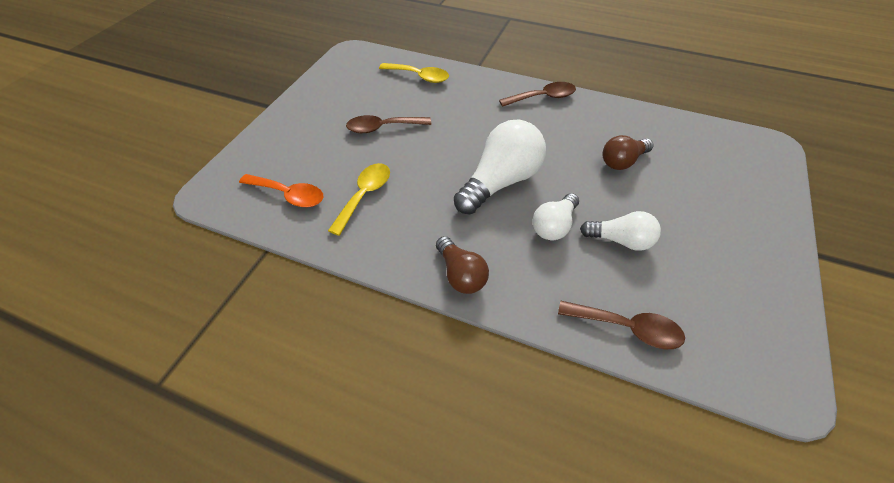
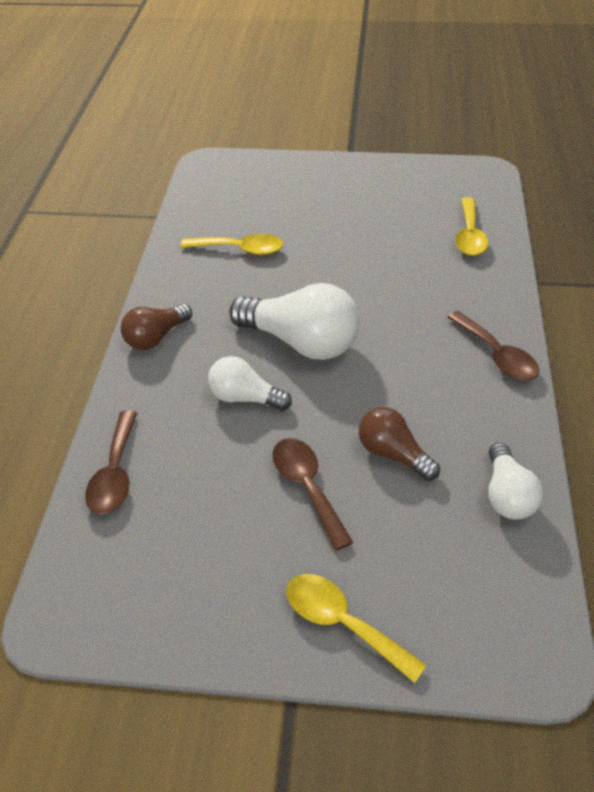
camera: 75 degrees right, 5 degrees down
orange spoon [239,174,323,207] -> none
brown spoon [346,115,431,133] -> brown spoon moved to [273,438,353,550]
white light bulb [580,211,661,251] -> white light bulb moved to [488,442,543,520]
none -> yellow spoon [286,574,427,683]

